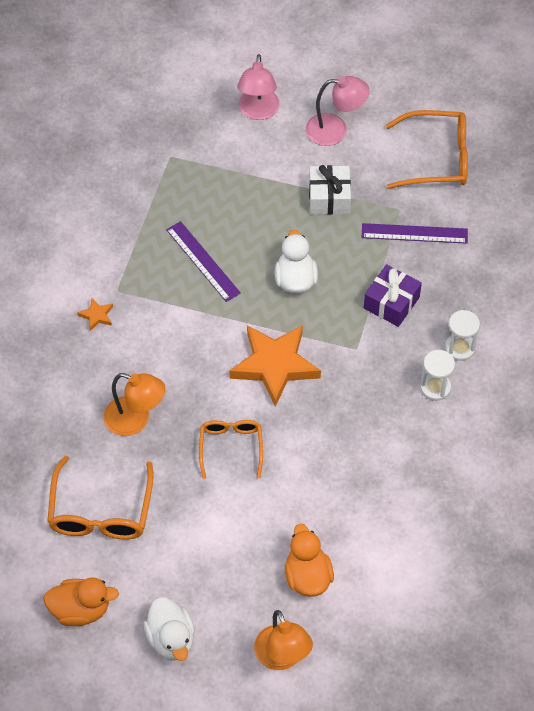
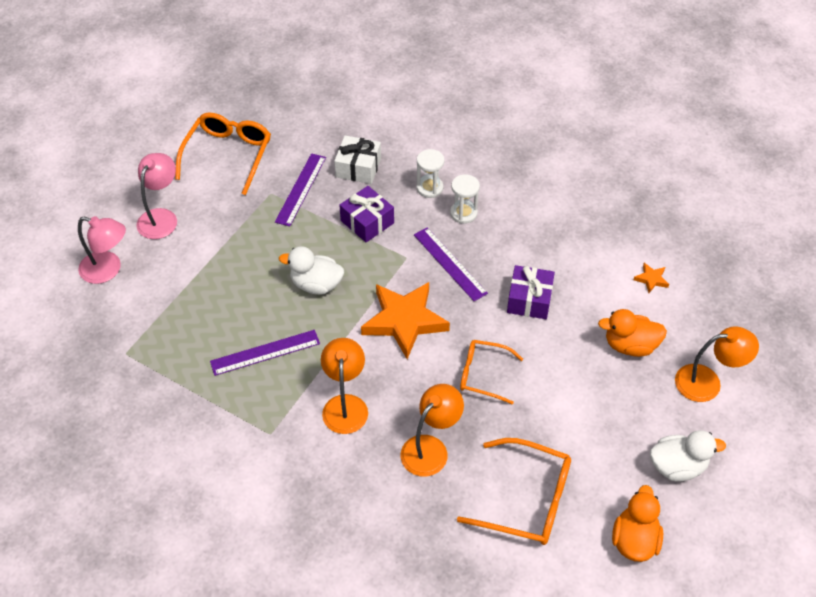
camera: 75 degrees left, 5 degrees down
orange star [77,298,113,331] -> orange star moved to [633,263,669,293]
white gift [309,165,351,215] -> white gift moved to [334,135,381,184]
none -> orange lamp [321,338,368,434]
none -> purple ruler [414,227,488,301]
none -> purple gift [507,265,555,319]

